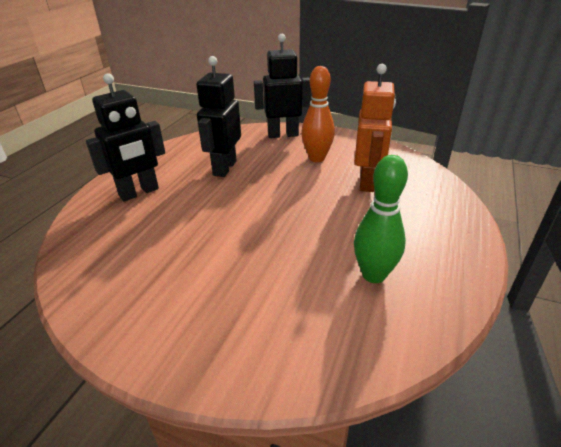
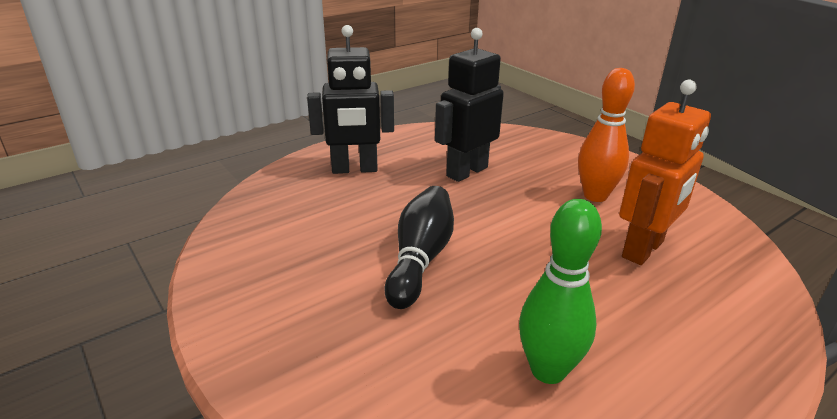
camera: 30 degrees right, 5 degrees down
black robot [254,34,310,138] -> none
none -> black bowling pin [385,186,454,309]

